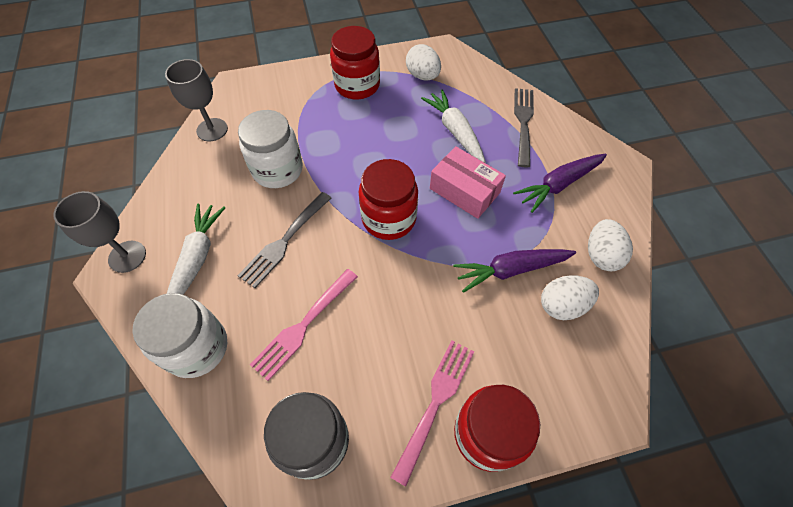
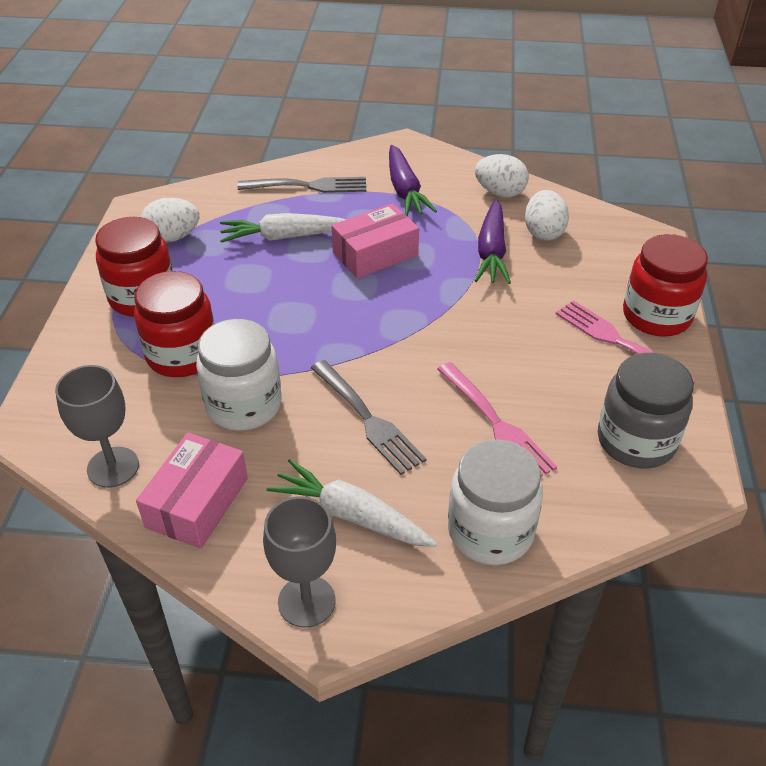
camera: 70 degrees left, 15 degrees down
red jar [359,159,418,240] -> red jar moved to [134,271,215,377]
grey fork [514,88,534,168] -> grey fork turned 150 degrees clockwise [238,177,366,193]
none -> pink box [136,432,248,549]

